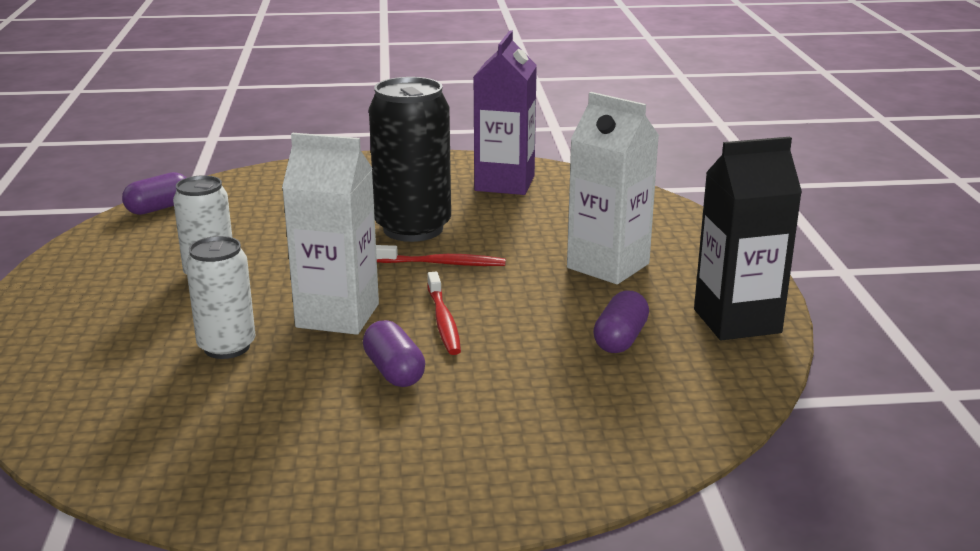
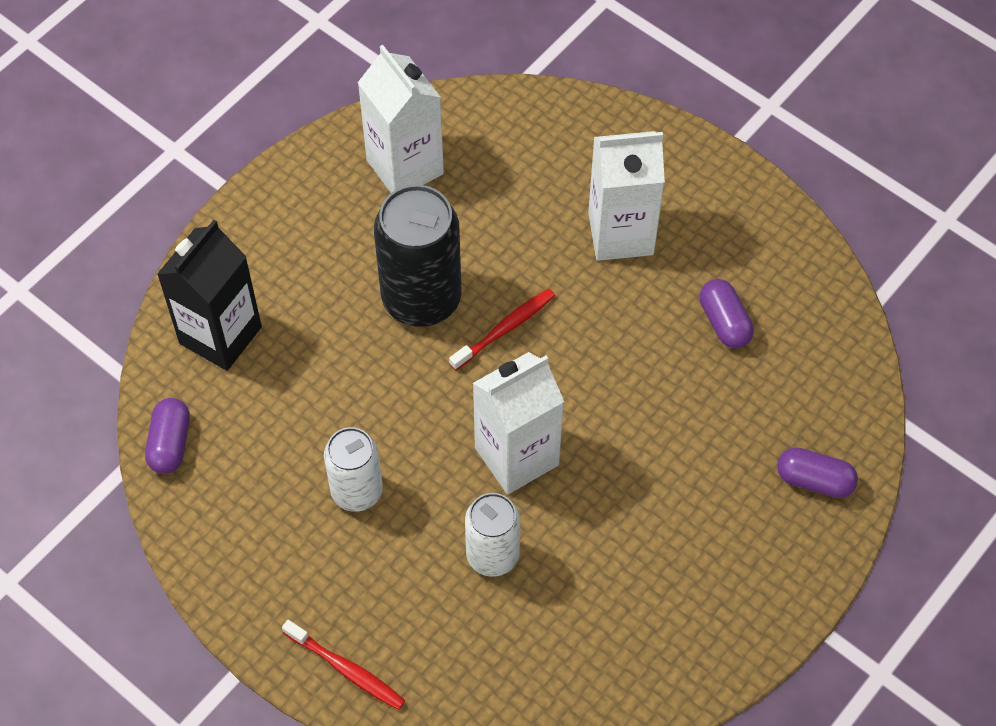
camera: 45 degrees left, 35 degrees up
purple capsule [363,320,425,387] -> purple capsule moved to [777,447,858,498]
red toothbrush [427,272,461,355] -> red toothbrush moved to [282,620,406,710]
purple carton [474,30,537,195] -> white carton [358,45,444,193]
black carton [694,137,802,340] -> black carton moved to [157,220,262,371]

